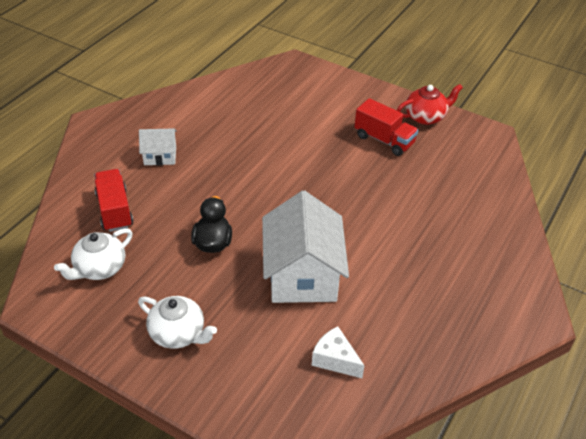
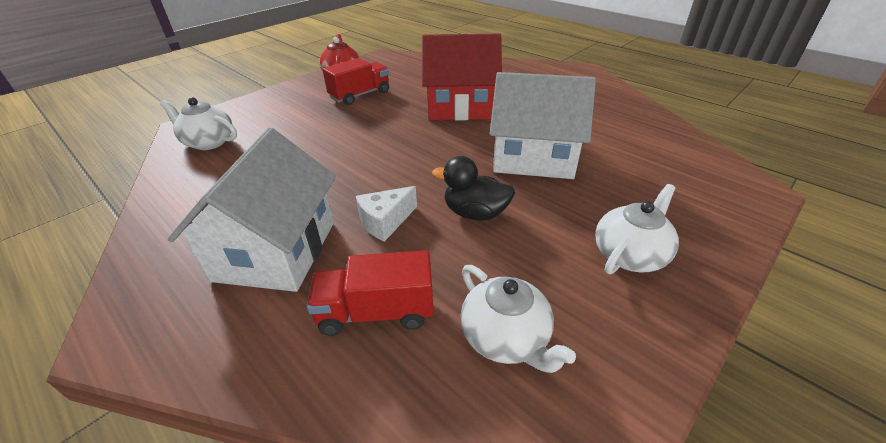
camera: 75 degrees left, 5 degrees down
white house [139,128,177,165] -> white house [168,128,336,292], size x2.00
white cheese [312,327,364,378] -> white cheese moved to [356,186,417,242]
none -> white teapot [160,97,237,150]
none -> red house [422,34,502,120]

